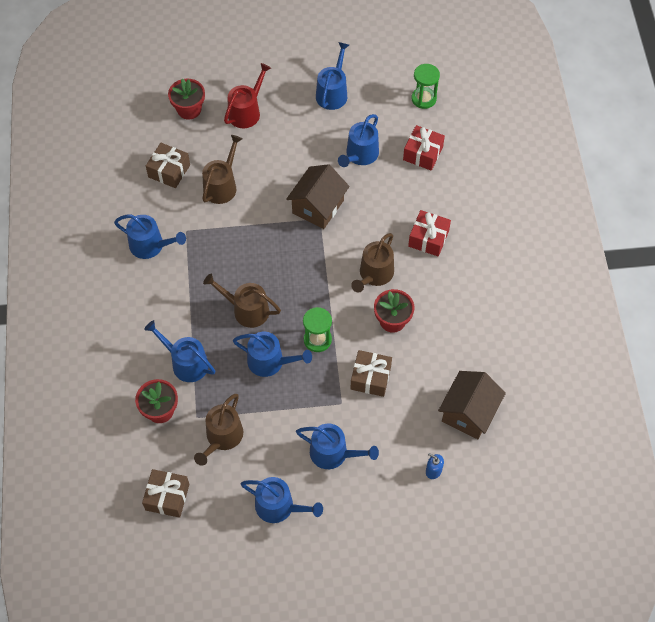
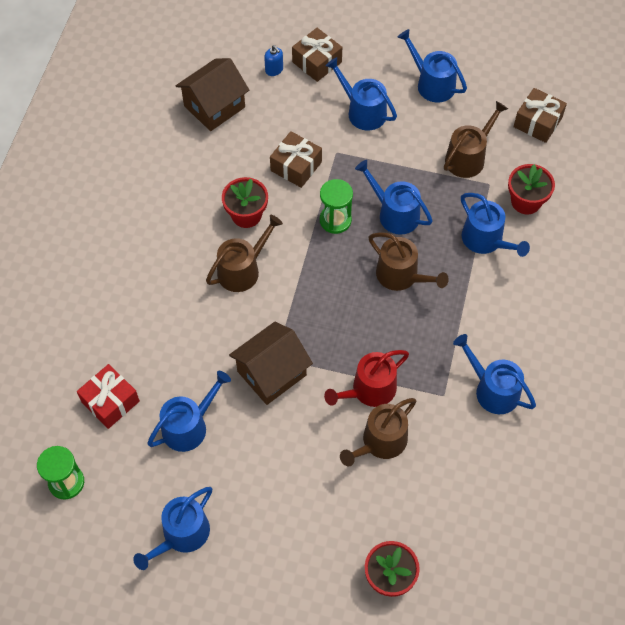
camera: 160 degrees left, 0 degrees up
brown gift [146,143,190,188] -> brown gift moved to [292,28,342,82]
red watering can [224,63,271,128] -> red watering can moved to [324,350,409,407]
red gift [408,210,451,257] -> none

